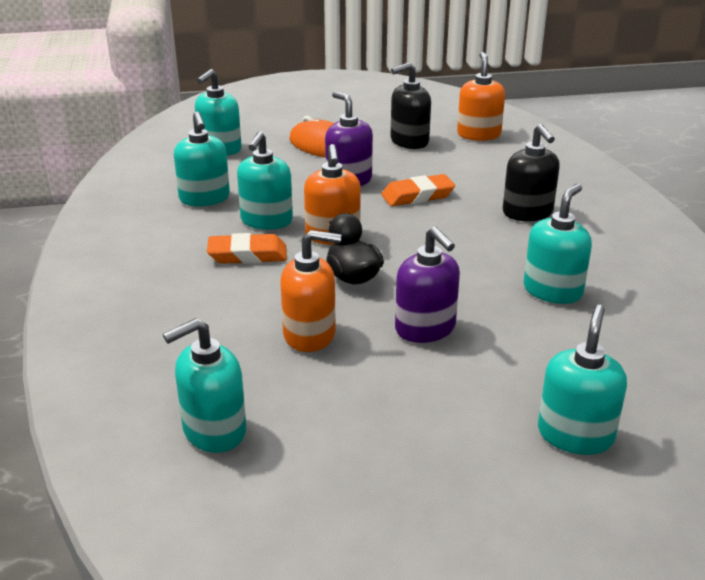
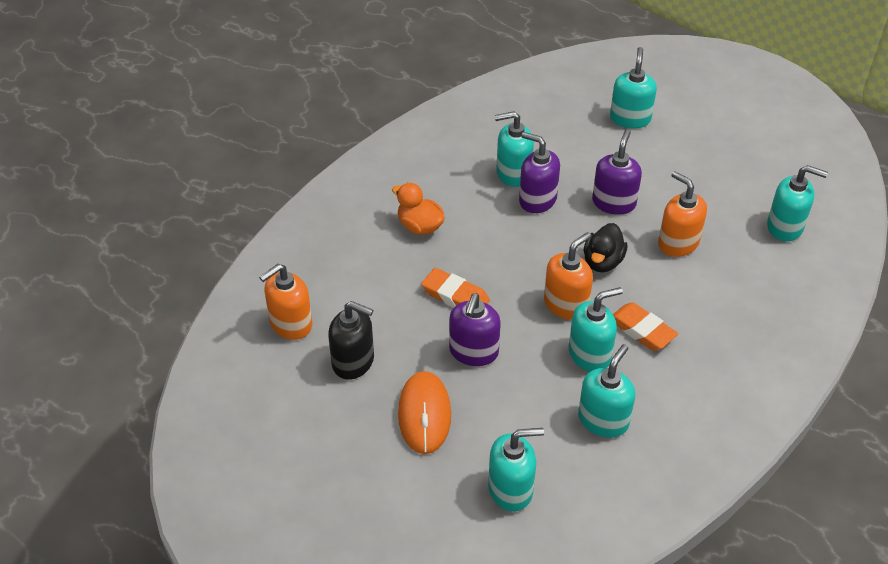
camera: 130 degrees left, 15 degrees up
black soap dispenser [503,124,560,221] -> orange duck [392,183,445,235]
turquoise soap dispenser [538,305,627,455] -> turquoise soap dispenser turned 120 degrees clockwise [610,47,657,129]
none -> purple soap dispenser [519,132,560,213]

